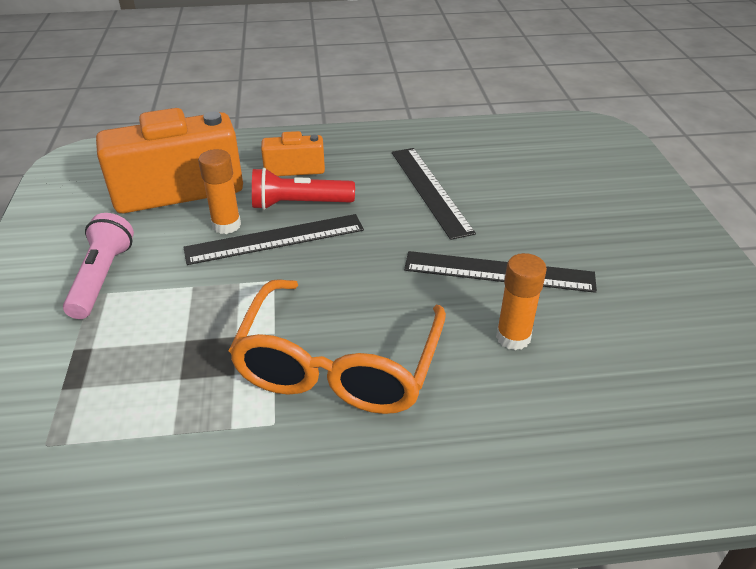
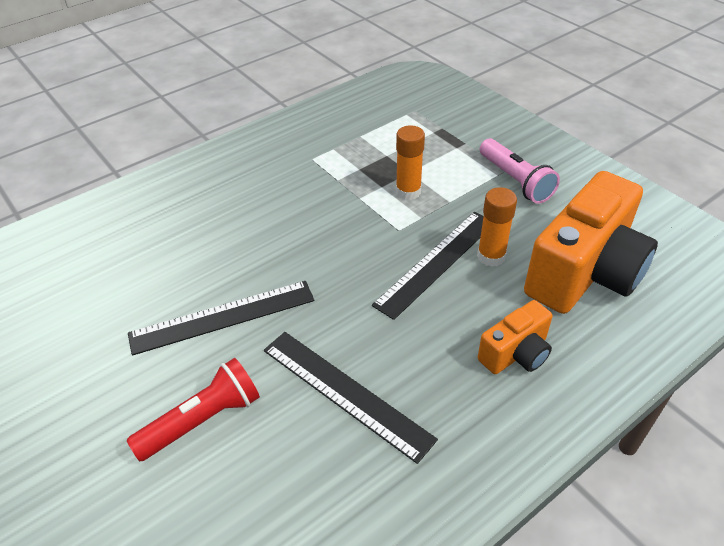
camera: 150 degrees right, 5 degrees up
orange glasses [228,279,446,414] -> none
red flashlight [252,168,355,210] -> red flashlight moved to [127,358,260,461]
orange glue stick [496,253,547,350] -> orange glue stick moved to [396,126,425,200]

